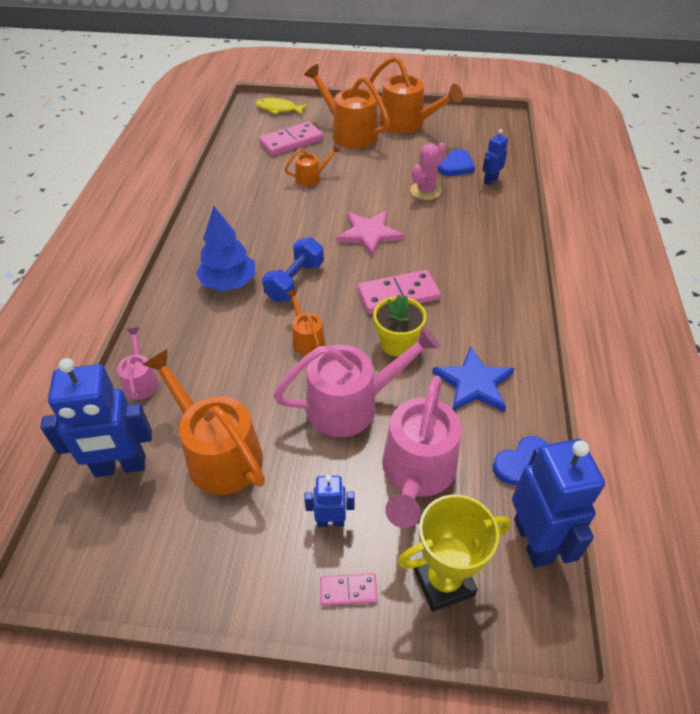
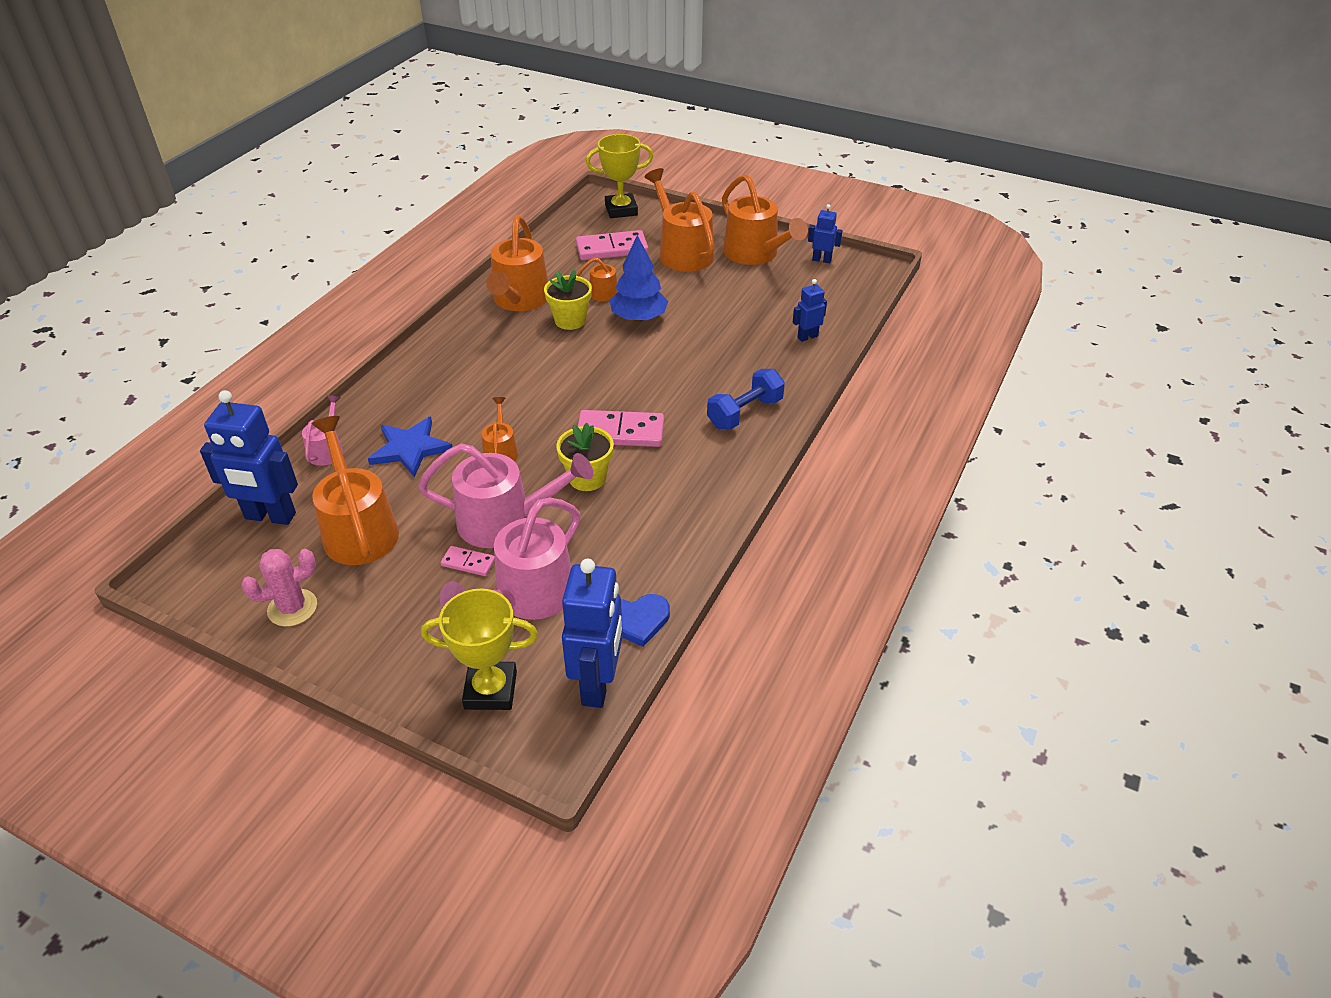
camera: 20 degrees right, 5 degrees down
blue tree [196,206,256,291] -> blue tree moved to [610,235,669,322]
yellow fish [256,98,308,115] -> yellow trophy [586,134,653,218]
blue dumbbell [262,237,324,302] -> blue dumbbell moved to [707,369,785,430]
blue robot [304,475,355,527] -> blue robot moved to [808,204,842,263]
pink domino [320,573,378,606] -> pink domino moved to [441,546,495,576]
pink star [337,211,404,256] -> none
pink cactus [410,142,446,200] -> pink cactus moved to [241,549,317,627]
blue star [432,346,515,412] -> blue star moved to [368,417,453,477]
blue heart [438,149,475,176] -> none
none -> orange watering can [486,215,548,311]
none -> yellow flower pot [544,270,592,330]

